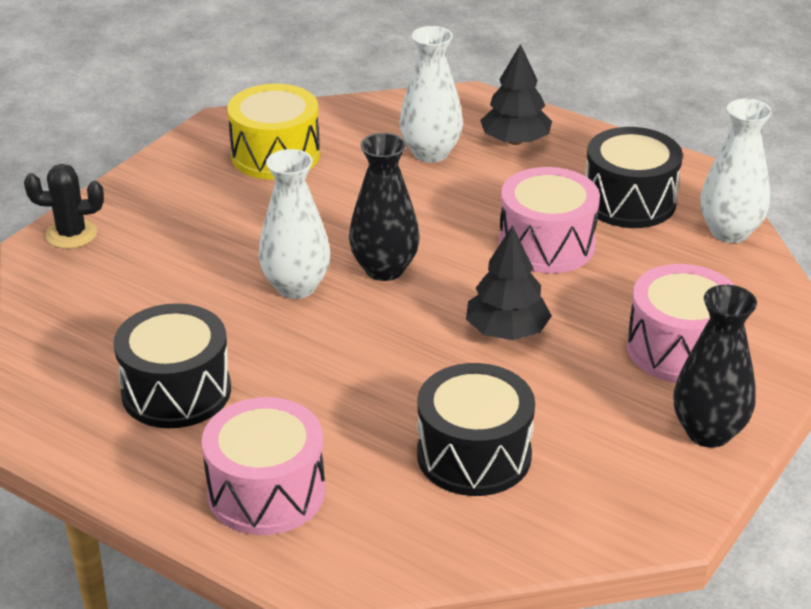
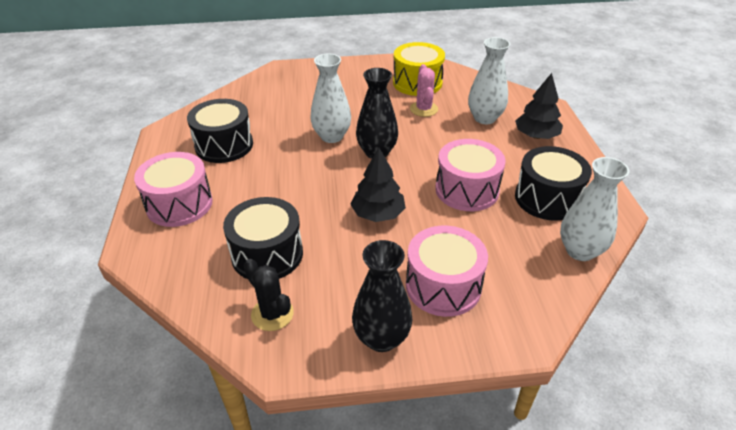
camera: 50 degrees right, 5 degrees up
black cactus [24,164,104,249] -> black cactus moved to [244,259,294,331]
none -> pink cactus [410,64,438,117]

